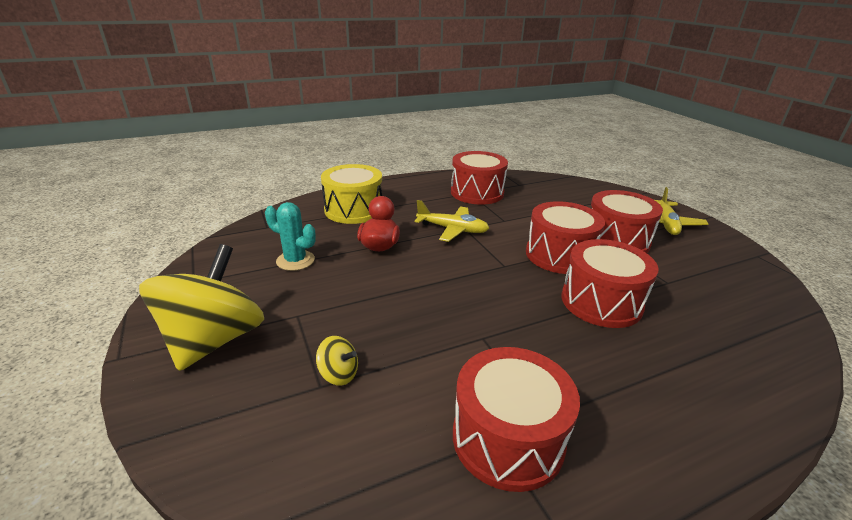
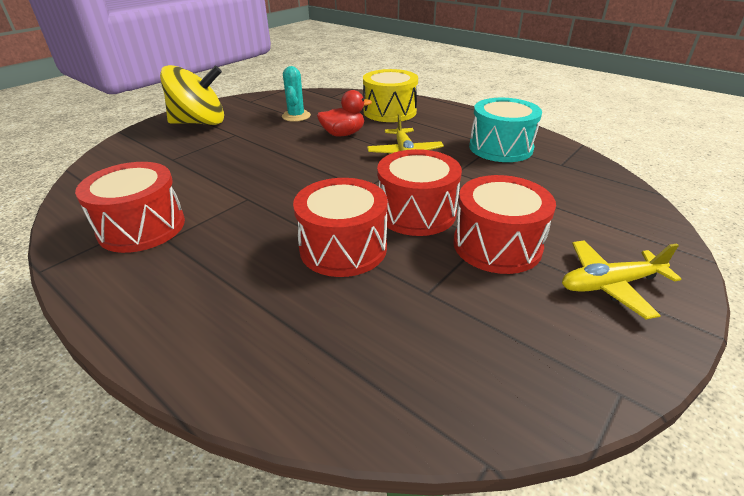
camera: 65 degrees right, 5 degrees up
yellow spinning top [316,336,358,386] -> none
red drum [451,151,508,205] -> turquoise drum [469,98,542,162]

